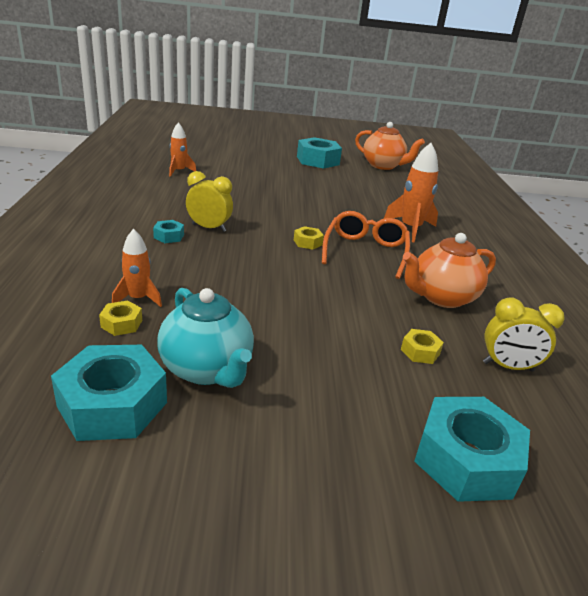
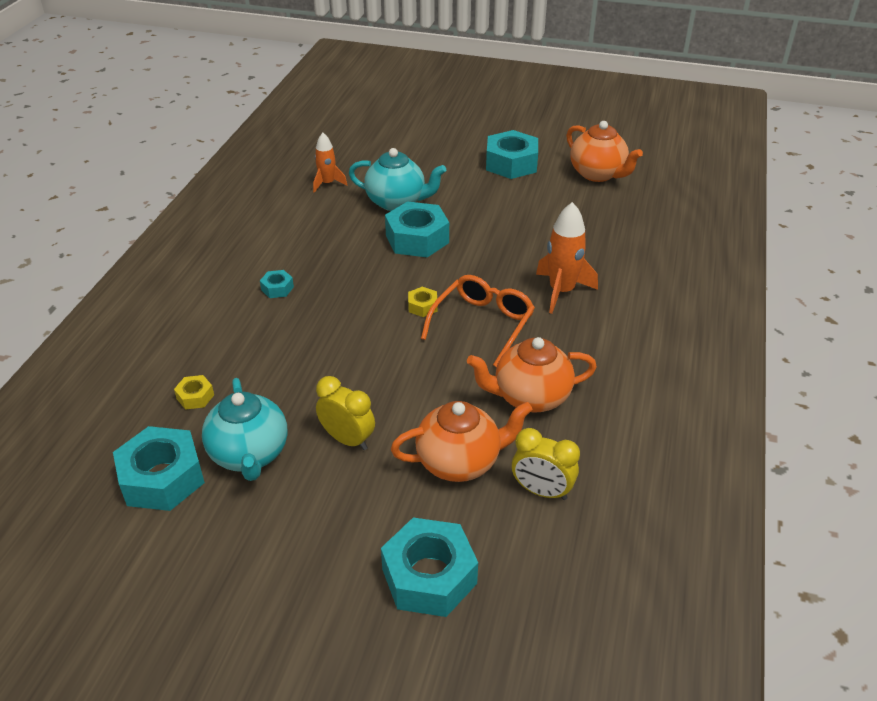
camera: 20 degrees right, 10 degrees up
orange rocket [112,229,162,307] -> none
yellow clock [186,171,233,232] -> yellow clock moved to [316,376,375,450]
yellow nut [401,329,444,364] -> orange teapot [391,401,533,482]
none -> turquoise teapot [349,148,446,211]
none -> turquoise nut [385,201,449,257]

